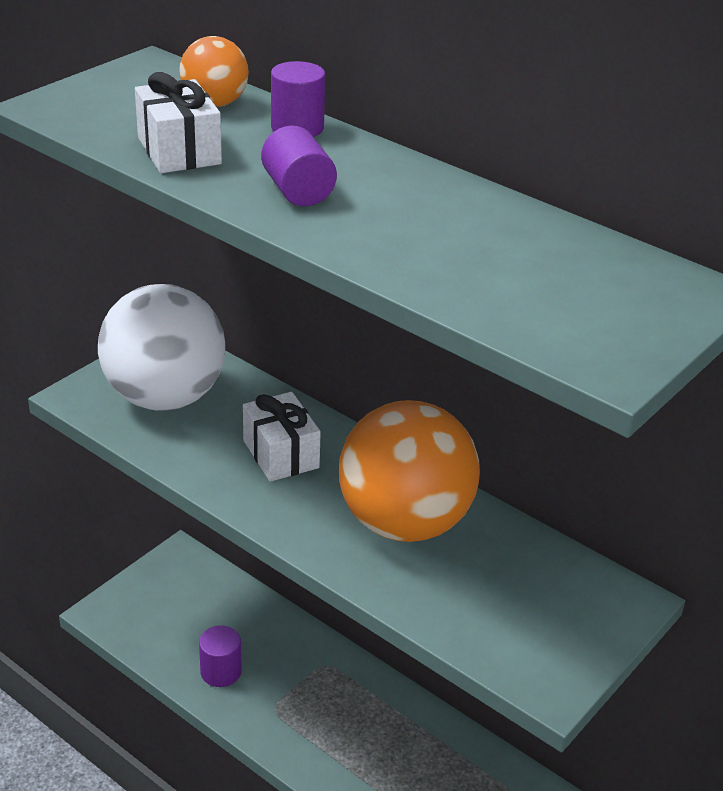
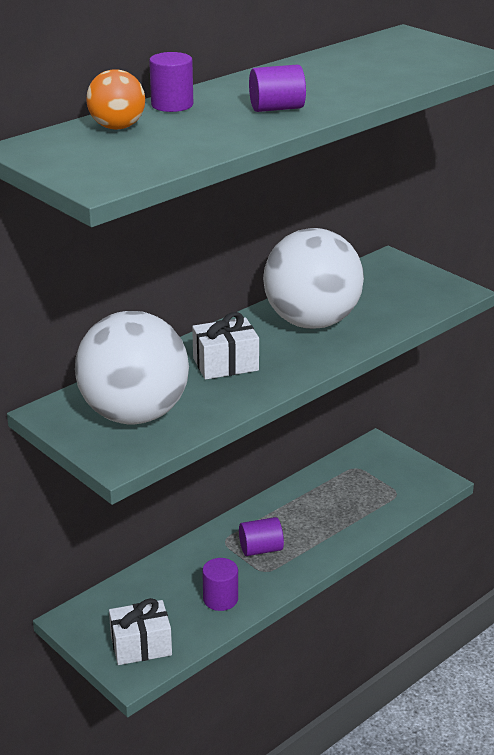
camera: 80 degrees left, 5 degrees down
white gift [135,72,222,173] -> white gift moved to [109,598,172,665]
orange ball [339,400,480,542] -> white ball [263,228,364,329]
none -> purple cylinder [239,517,284,556]

